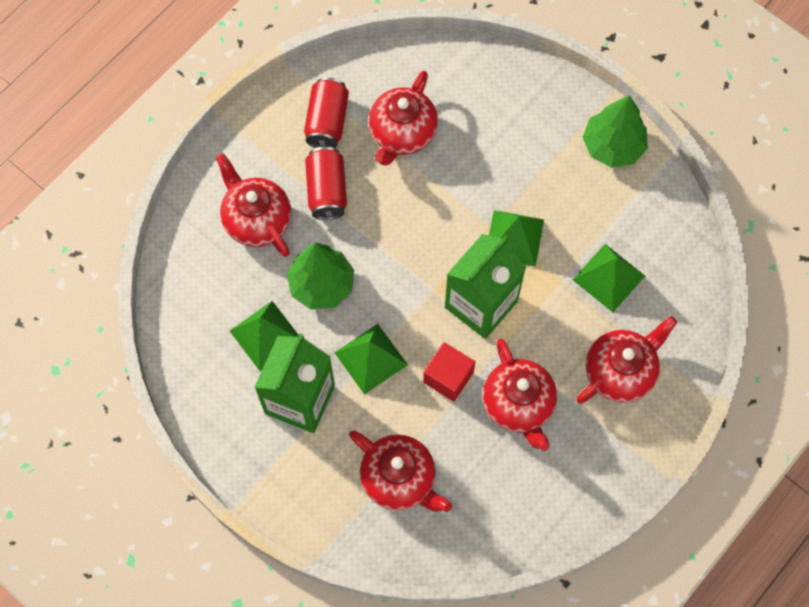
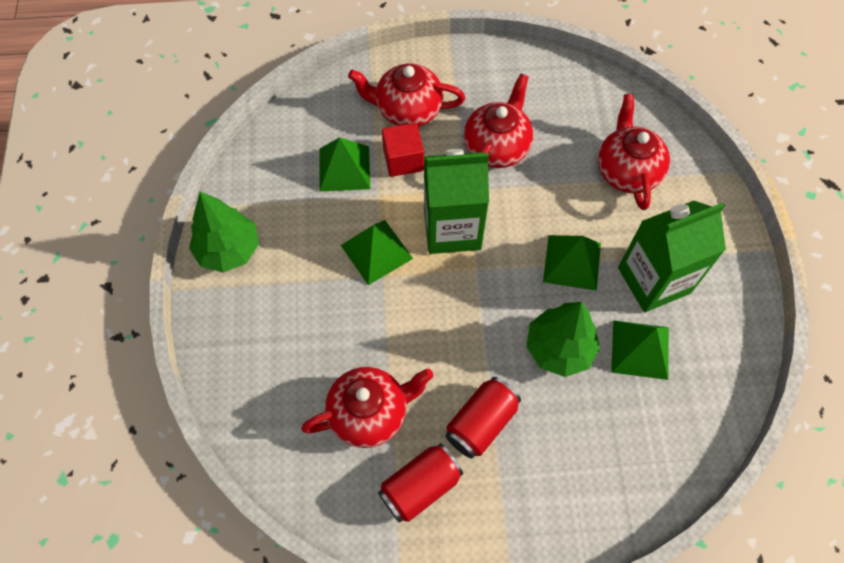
camera: 135 degrees left, 5 degrees down
red teapot [216,153,291,257] -> none
red cube [423,342,475,401] -> red cube moved to [382,123,424,177]

